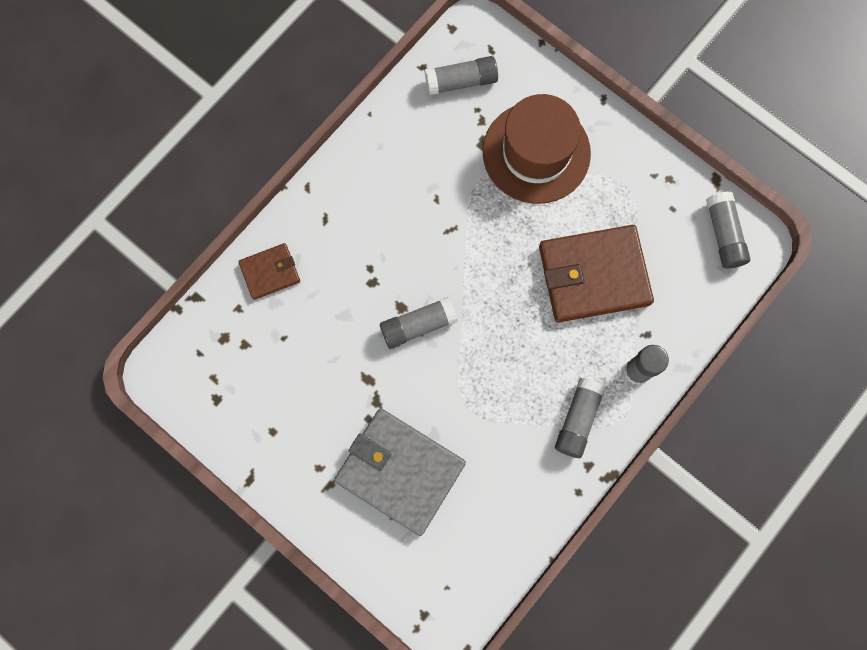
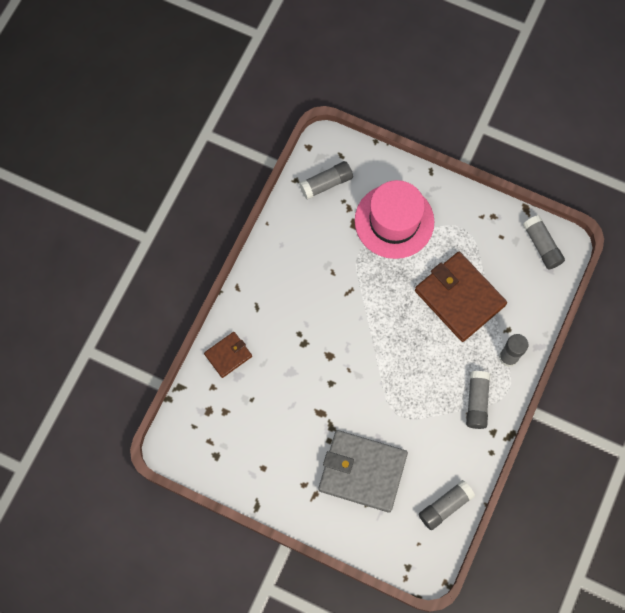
camera: 15 degrees left, 5 degrees down
grey glue stick [380,297,458,348] -> grey glue stick moved to [419,480,475,530]
brown hat [483,94,591,204] -> pink hat [355,180,434,259]
brown wallet [539,225,654,322] -> brown wallet turned 75 degrees clockwise [415,252,507,342]

